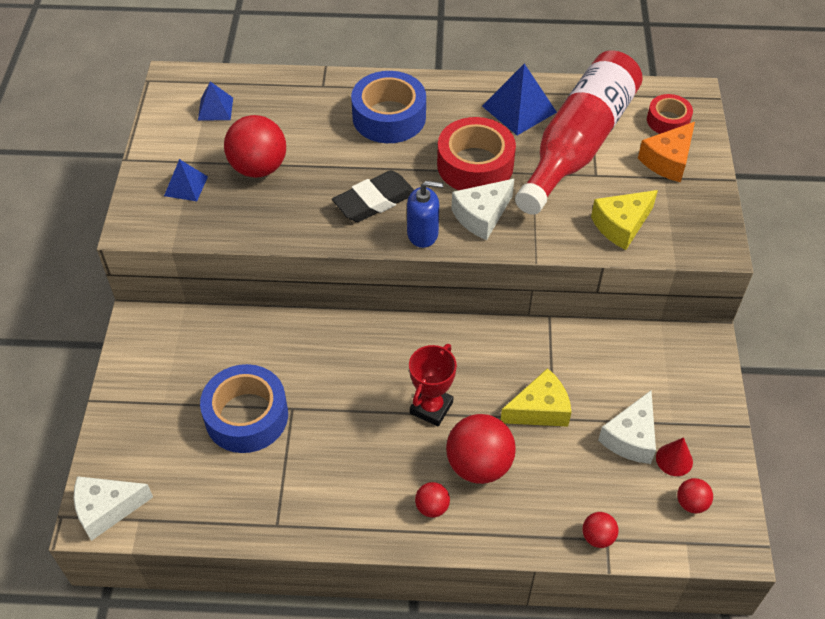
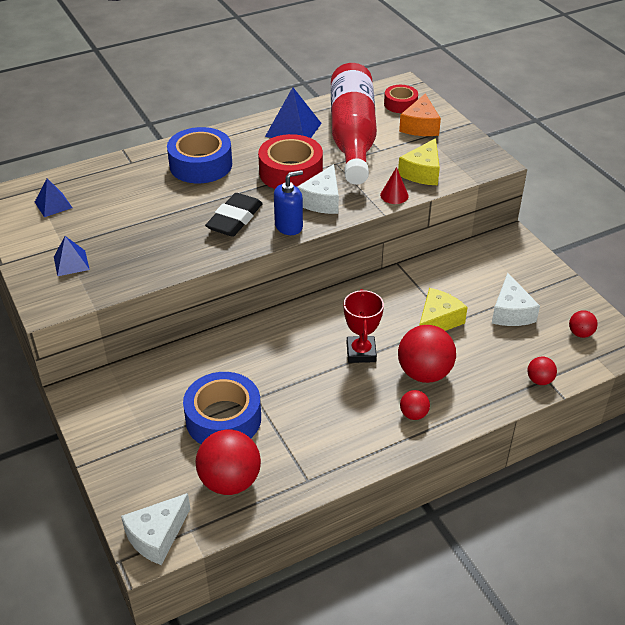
camera: 30 degrees left, 10 degrees down
red ball [224,115,286,178] -> red ball moved to [196,430,261,495]
red cone [656,437,693,476] -> red cone moved to [380,167,409,204]

